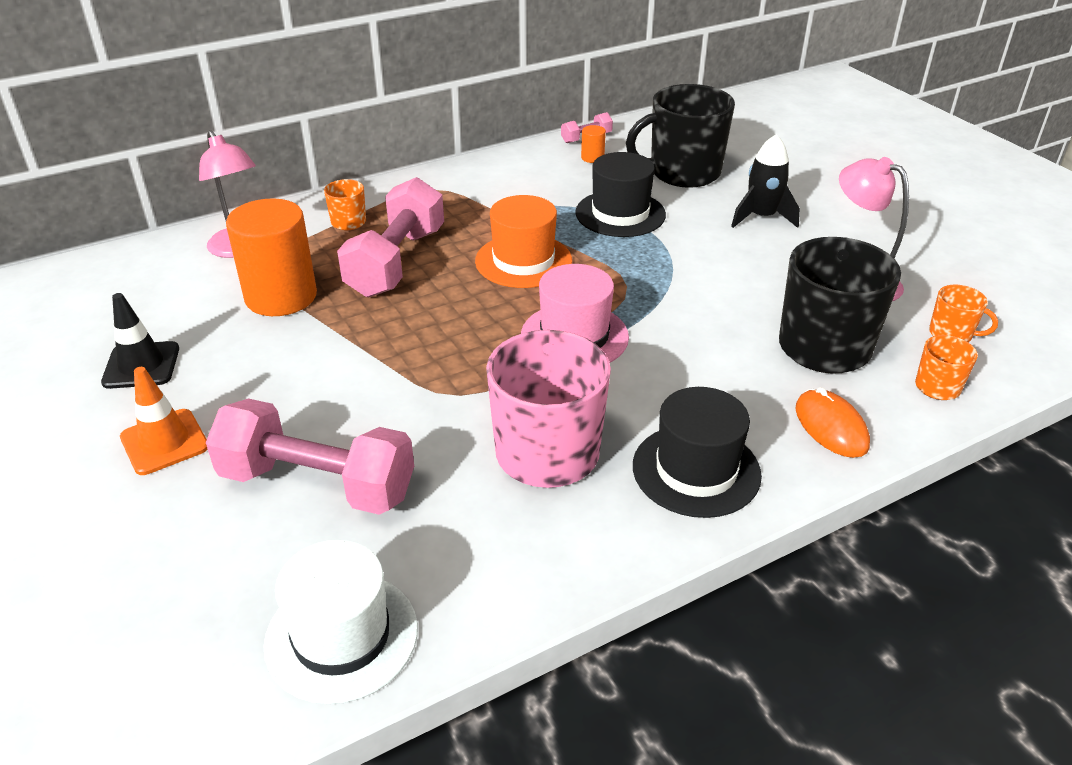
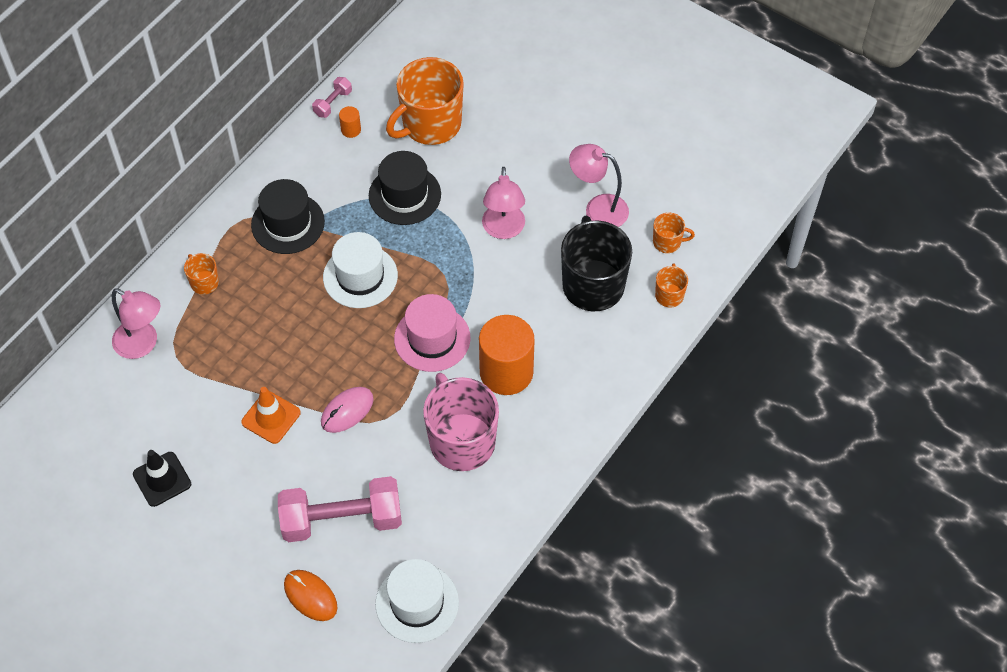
camera: 25 degrees left, 20 degrees up
orange traffic cone [120,367,207,475] -> orange traffic cone moved to [241,387,301,444]
orange cylinder [226,198,317,316] -> orange cylinder moved to [479,315,535,395]
pink dumbbell [337,177,444,297] -> none
orange hat [475,195,572,288] -> white hat [323,232,398,308]
black mug [626,84,735,188] -> orange mug [386,57,464,145]
black hat [633,387,762,518] -> black hat moved to [251,179,325,254]
black rocket [731,134,800,228] -> none
orange mouse [795,387,870,458] -> orange mouse moved to [284,570,338,621]
none -> pink mouse [321,387,374,433]
none -> pink lamp [482,167,525,239]

